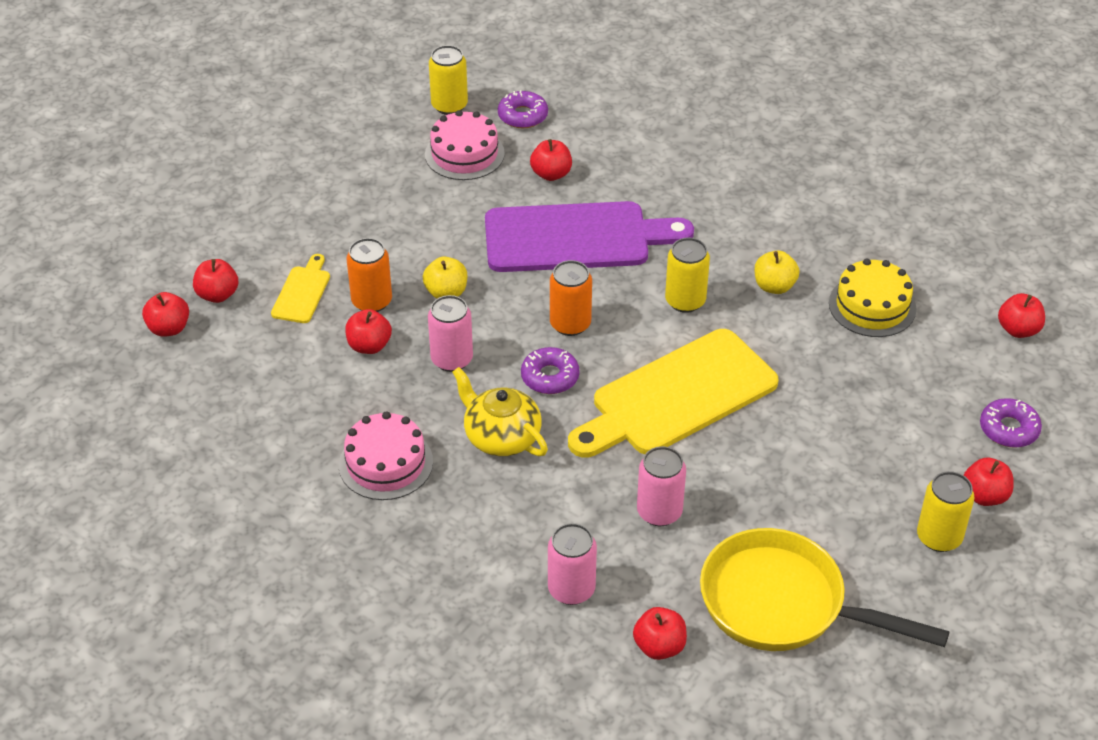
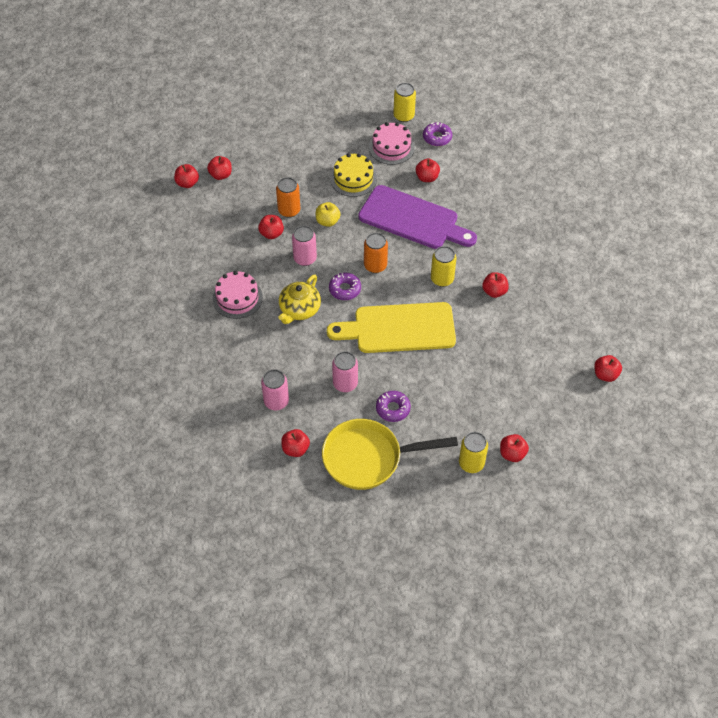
camera: 30 degrees right, 10 degrees up
yellow cutting board [271,254,330,323] -> none
yellow teapot [452,367,548,456] -> yellow teapot turned 135 degrees counterclockwise [278,275,321,324]
yellow pan [700,528,949,651] -> yellow pan turned 60 degrees counterclockwise [322,419,458,490]
yellow apple [754,250,799,294] -> red apple [482,272,509,298]
yellow cake [829,258,916,337] -> yellow cake moved to [330,153,377,197]
purple donut [980,398,1042,448] -> purple donut moved to [376,391,411,422]

